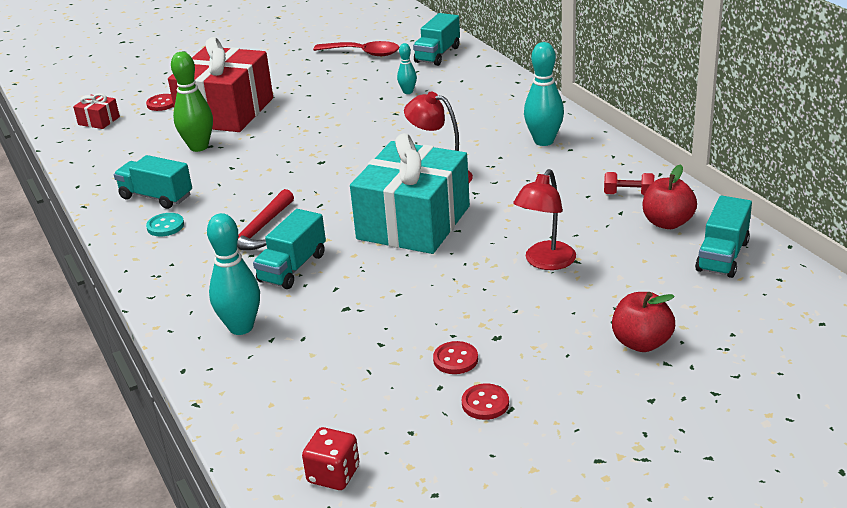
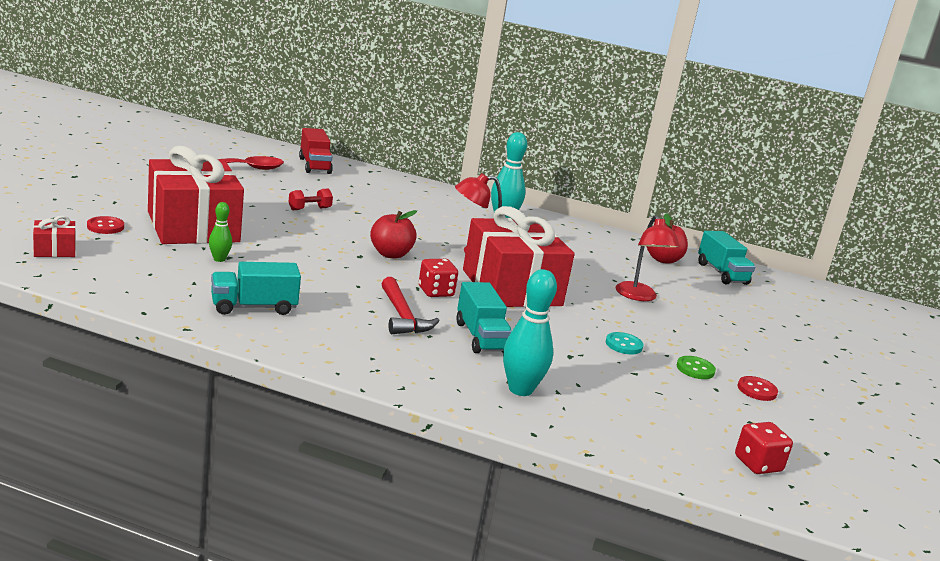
camera: 50 degrees left, 10 degrees down
turquoise button [146,213,184,237] -> turquoise button moved to [606,332,643,354]
green bowling pin [171,52,213,152] -> green bowling pin [209,202,232,262], size x0.54
turquoise gift [350,133,470,254] -> red gift [463,206,575,307]
turquoise bowling pin [397,43,417,94] -> none
turquoise truck [413,13,460,66] -> red truck [299,128,333,174]
red button [433,341,478,374] -> green button [677,356,716,379]
red dumbbell [604,172,654,195] -> red dumbbell moved to [288,188,333,210]
red apple [612,292,675,352] -> red apple moved to [370,210,417,259]
none -> red dice [419,259,458,297]

